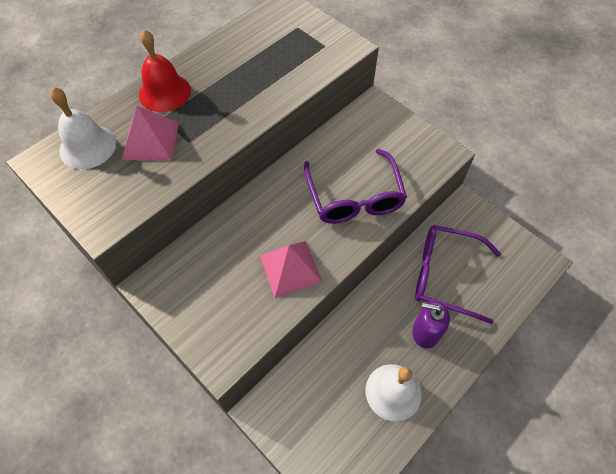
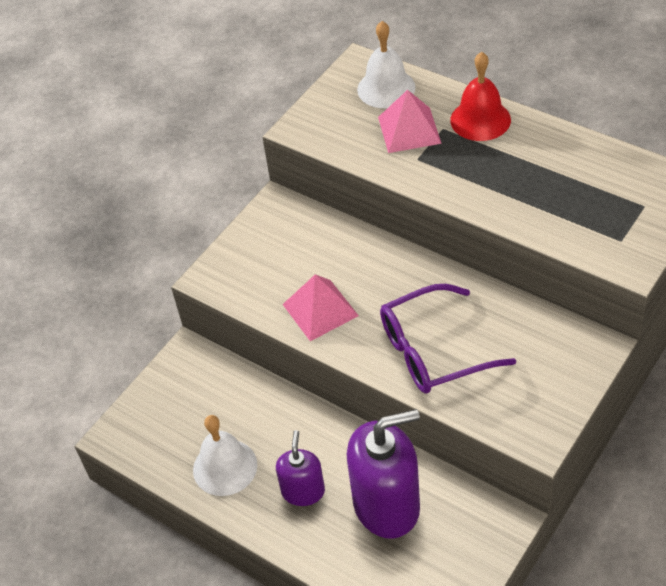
camera: 85 degrees right, 10 degrees down
purple glasses [415,225,501,324] -> purple soap dispenser [347,409,420,539]

